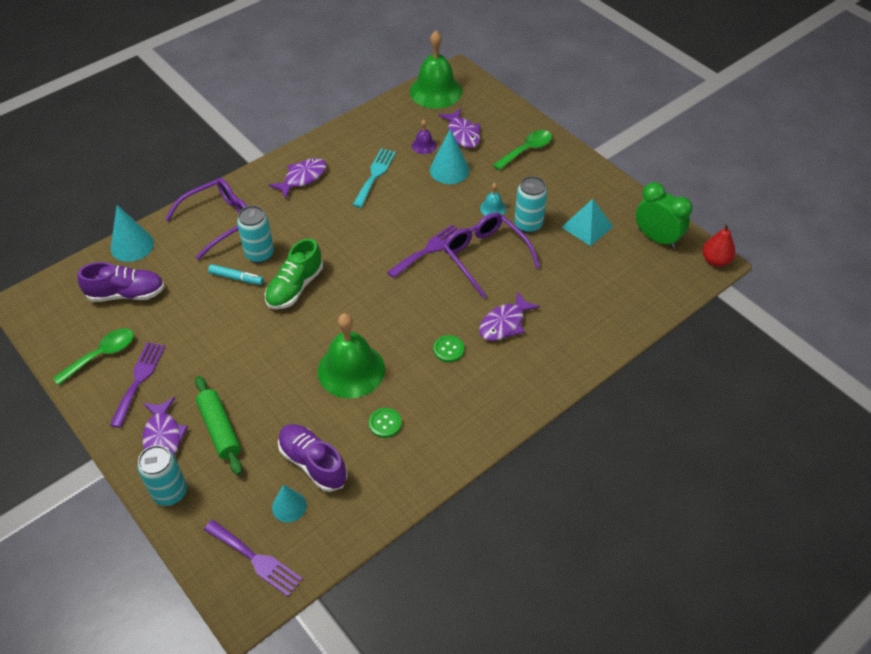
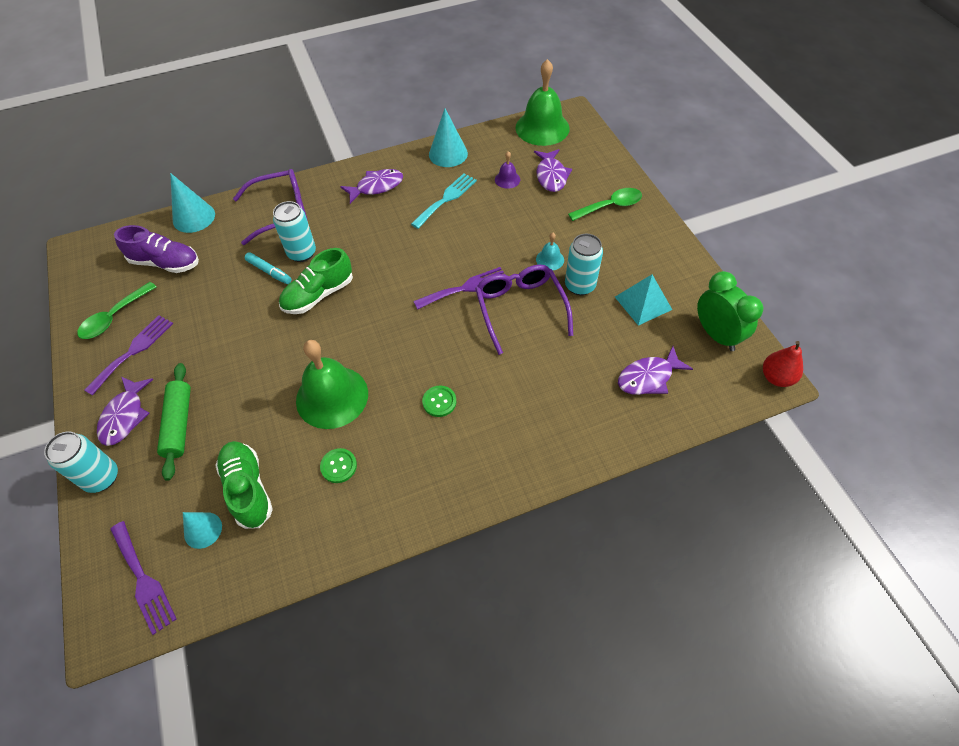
camera: 20 degrees right, 5 degrees up
green spoon [53,328,134,386] -> green spoon turned 150 degrees clockwise [77,282,156,339]
purple shoe [278,424,348,492] -> green shoe [215,441,273,529]
turquoise cone [430,129,470,184] -> turquoise cone moved to [429,109,468,167]
purple fish [479,292,540,341] -> purple fish moved to [618,346,693,395]

